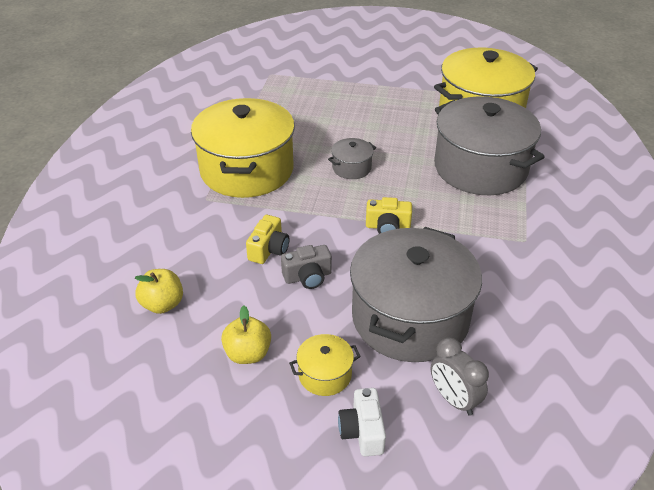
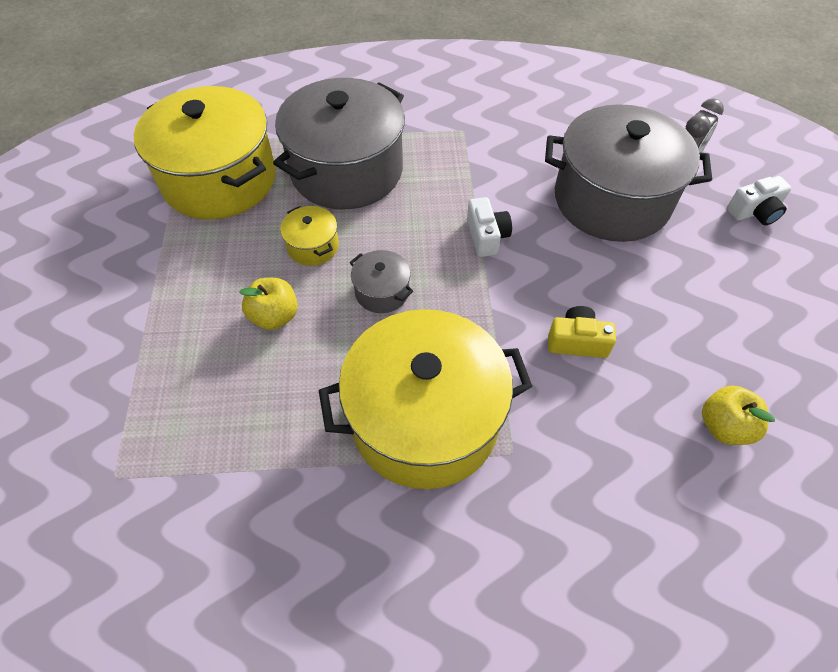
camera: 105 degrees left, 15 degrees up
yellow apple [221,306,271,364] -> yellow apple moved to [239,278,298,330]
grey camera [281,245,332,289] -> none
yellow pot [289,334,361,396] -> yellow pot moved to [280,206,339,266]
yellow camera [366,197,412,234] -> white camera [467,197,512,257]

